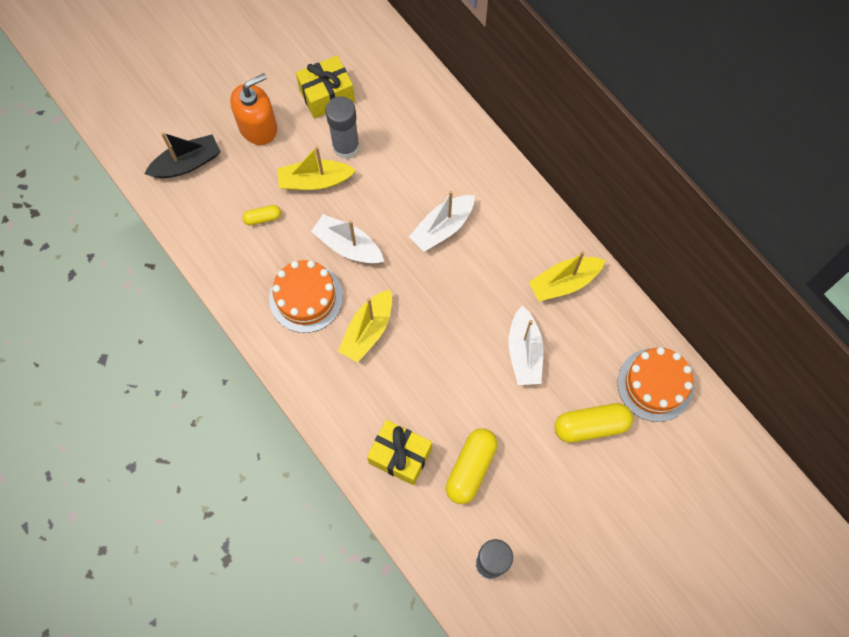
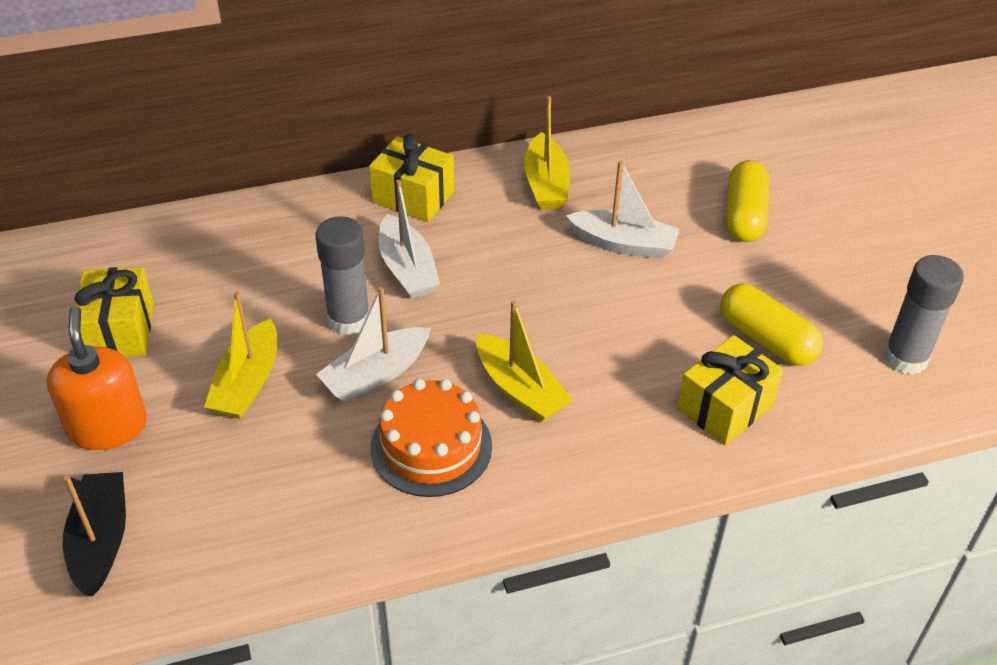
camera: 70 degrees left, 25 degrees down
yellow capsule [242,205,281,226] -> none
grey glue stick [325,96,360,159] -> grey glue stick moved to [315,216,370,335]
orange cake [618,347,694,422] -> none
none -> yellow gift [369,134,454,222]

